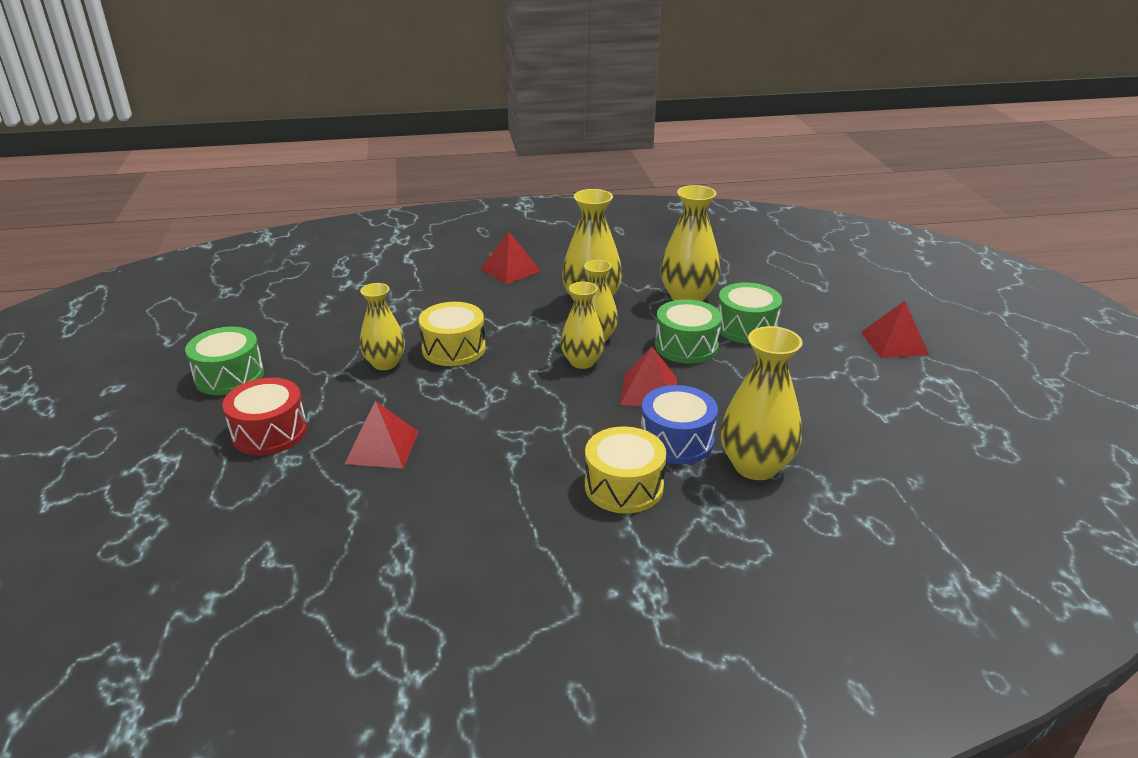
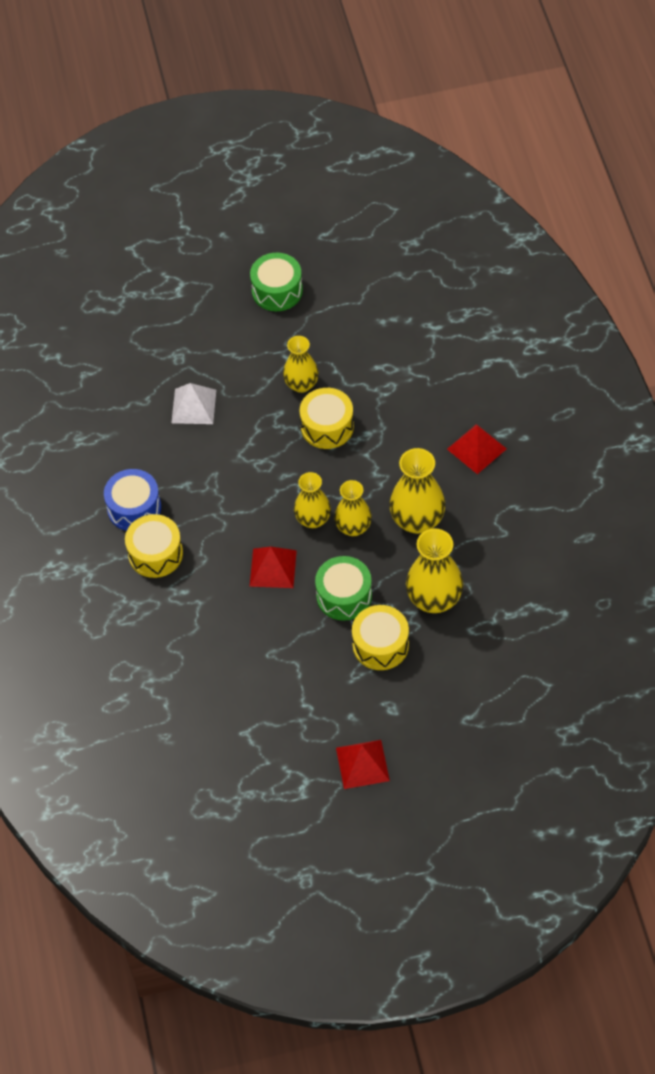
camera: 90 degrees right, 25 degrees up
red drum [223,378,307,456] -> none
red pyramid [344,401,419,469] -> white pyramid [171,383,216,424]
blue drum [641,385,718,464] -> blue drum moved to [104,469,161,531]
green drum [718,282,782,344] -> yellow drum [352,605,409,670]
yellow vase [721,326,802,480] -> none

